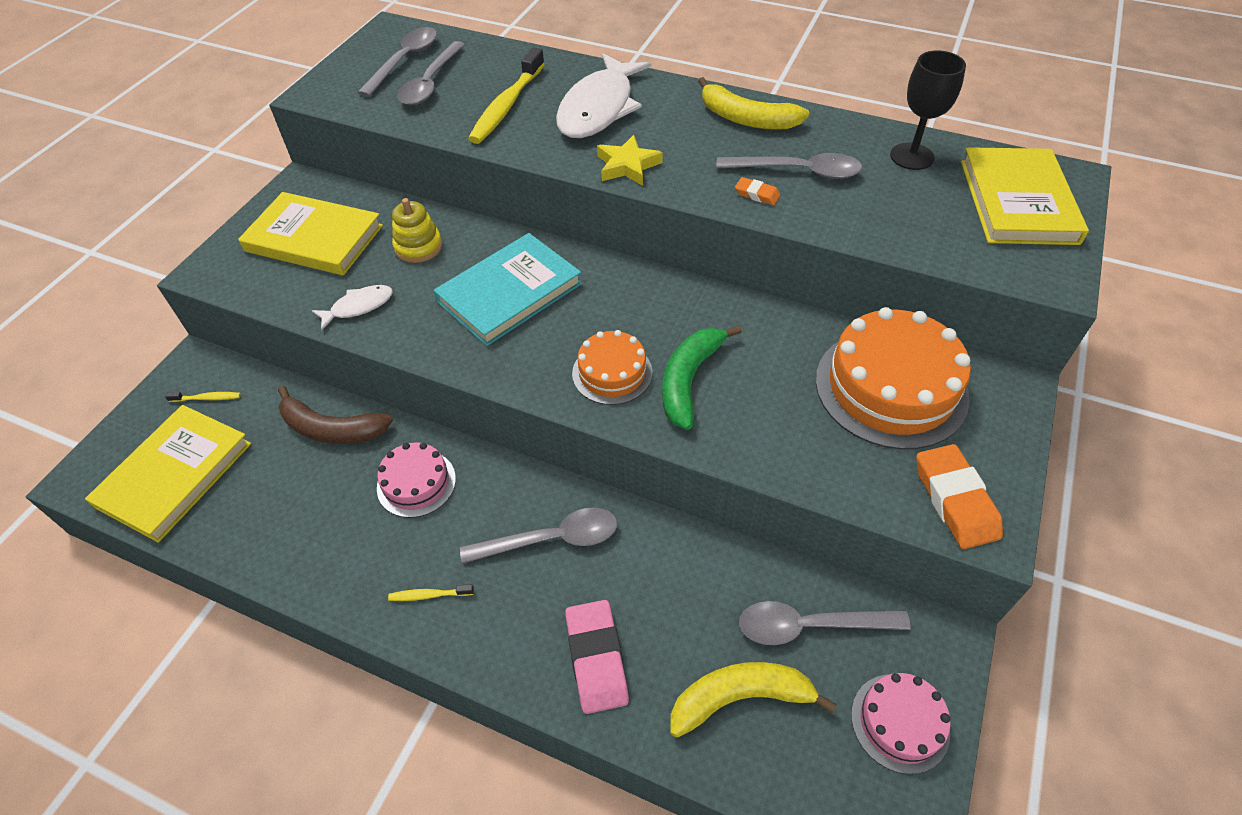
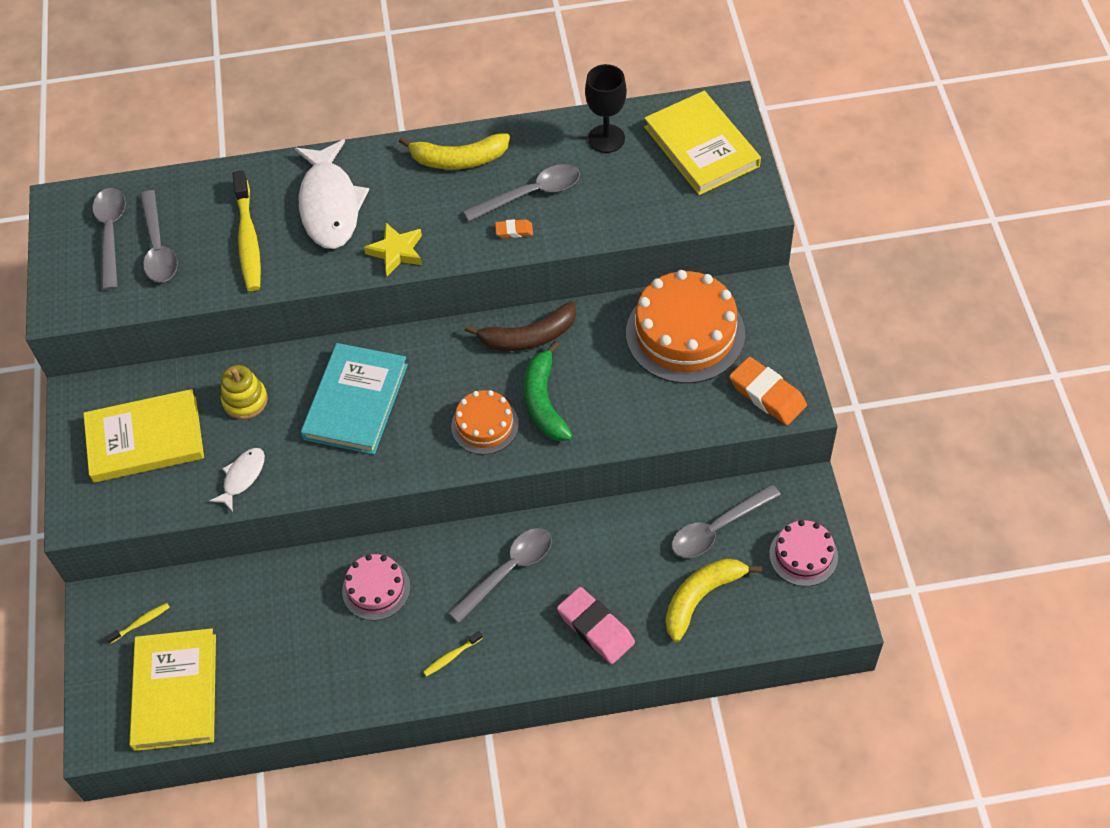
camera: 30 degrees left, 5 degrees up
brown banana [278,385,393,444] -> brown banana moved to [465,302,576,351]

